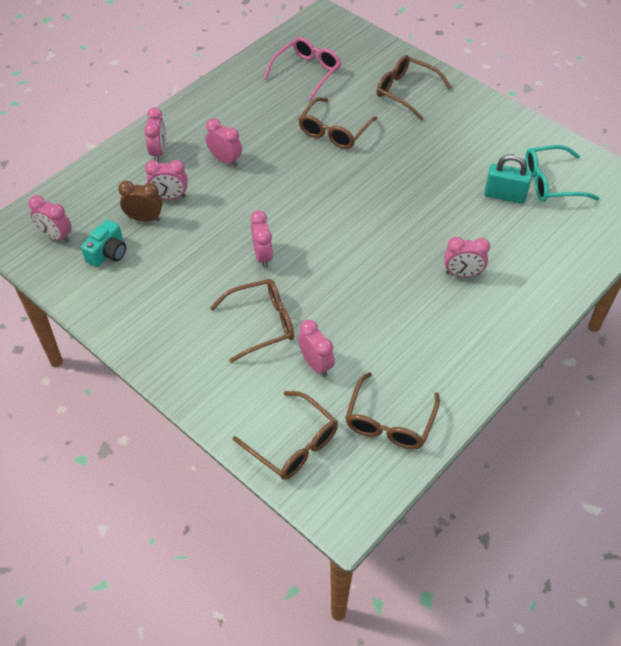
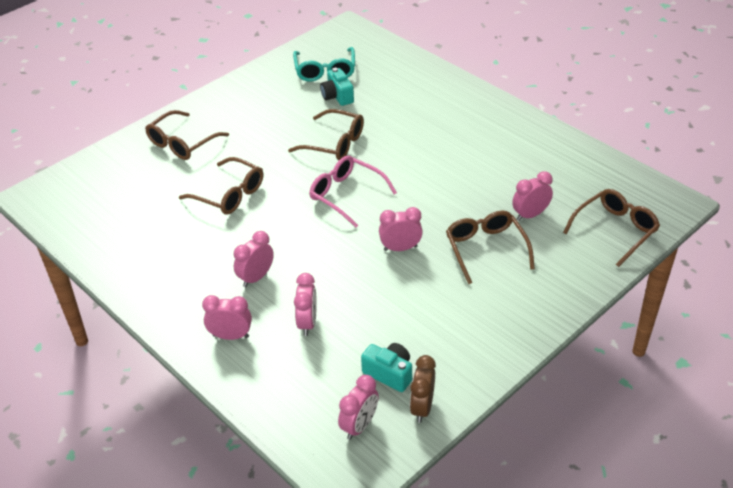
camera: 85 degrees left, 10 degrees down
brown clock [118,181,162,222] -> brown clock moved to [410,355,436,423]
pink glasses [264,37,341,100] -> pink glasses moved to [309,156,397,228]
brown glasses [345,372,440,449] -> brown glasses moved to [288,109,364,160]
pink clock [444,237,490,277] -> none
turquoise padlock [484,154,532,204] -> turquoise camera [320,68,354,106]

